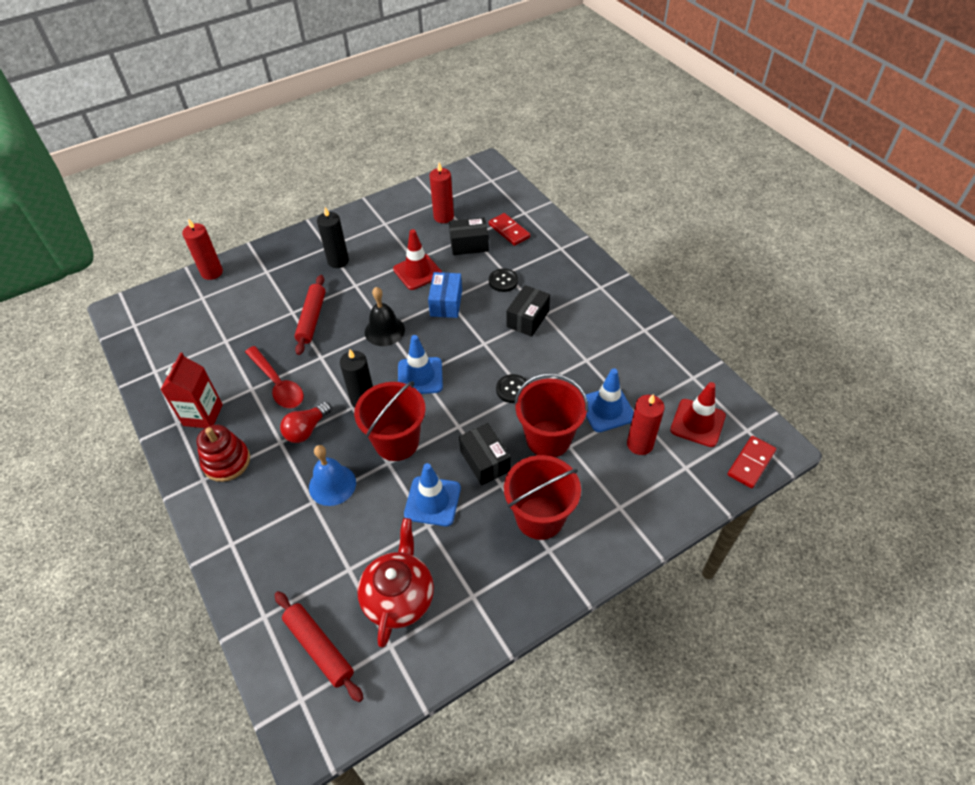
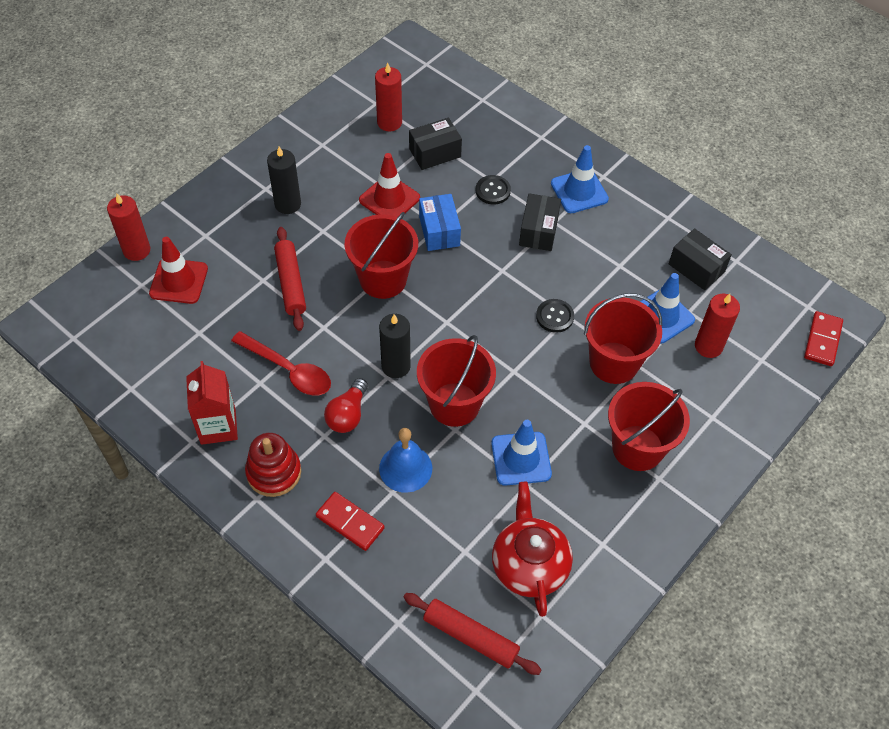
camera: 20 degrees left, 5 degrees up
black bell [365,287,405,346] -> red bucket [344,212,418,299]
blue traffic cone [398,335,443,394] -> blue traffic cone moved to [551,145,609,213]
black box [459,423,510,485] -> black box moved to [669,228,732,290]
red domino [489,213,530,246] -> red domino moved to [316,492,385,551]
red traffic cone [670,382,726,447] -> red traffic cone moved to [149,237,208,304]

